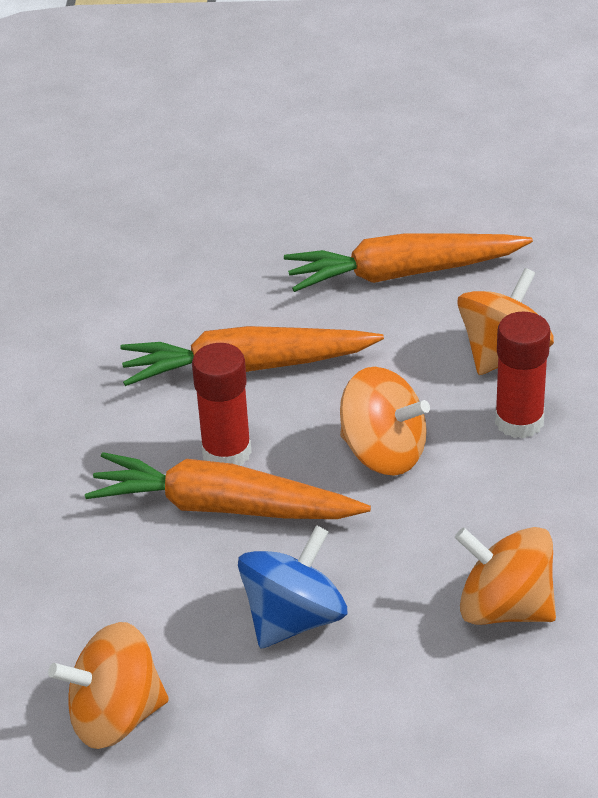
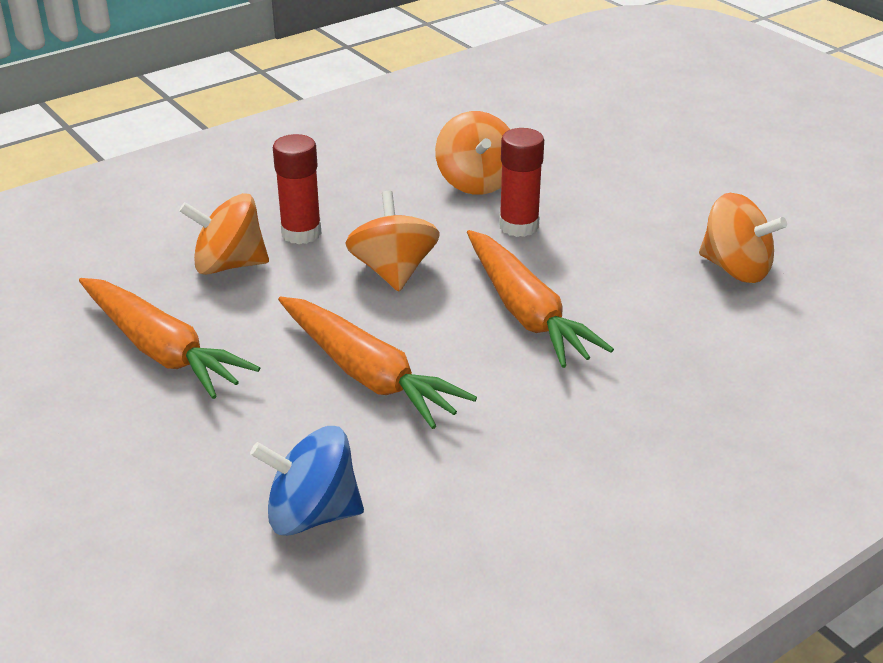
camera: 130 degrees left, 5 degrees down
red glue stick [192,343,252,466] -> red glue stick moved to [499,128,544,237]
blue spinning top [238,525,347,649] -> blue spinning top moved to [250,426,364,536]

